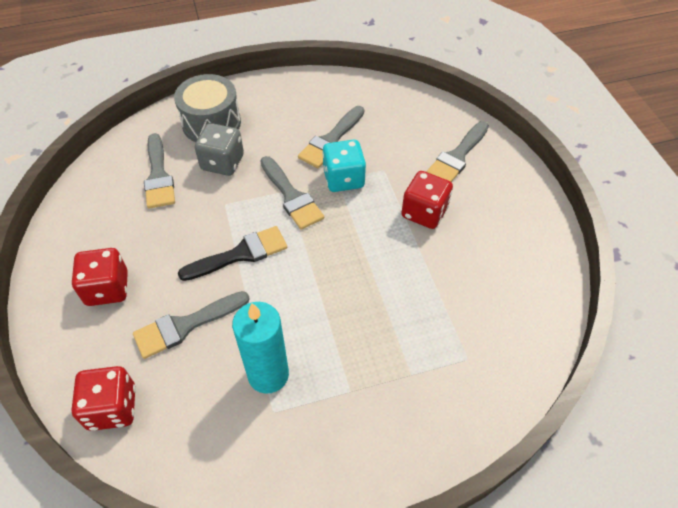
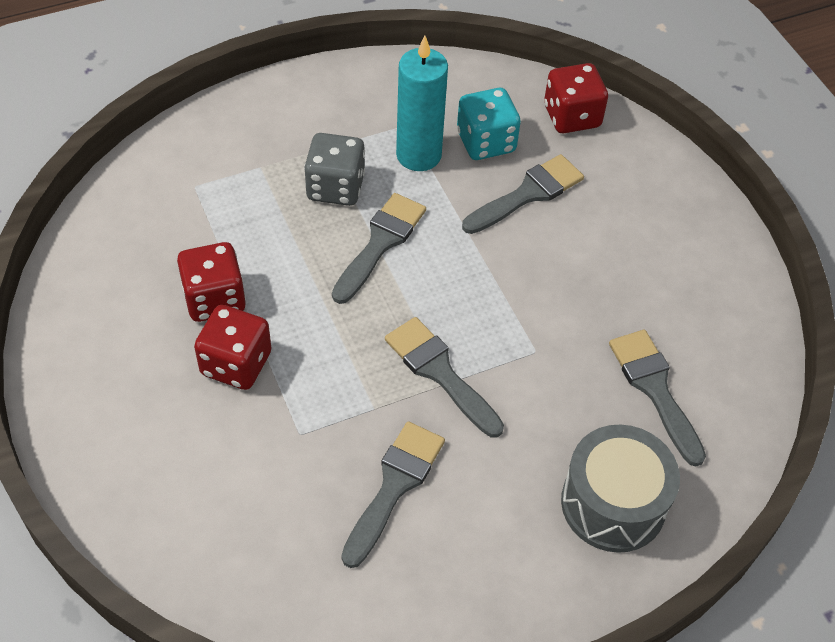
camera: 170 degrees right, 0 degrees up
red dice [72,248,128,306] -> red dice moved to [177,242,246,322]
black brush [178,226,287,281] -> none
grey dice [195,123,244,176] -> grey dice moved to [304,133,365,206]
turquoise dice [322,140,366,192] -> turquoise dice moved to [457,88,521,160]
grey brush [427,121,489,182] -> grey brush moved to [332,193,426,304]

